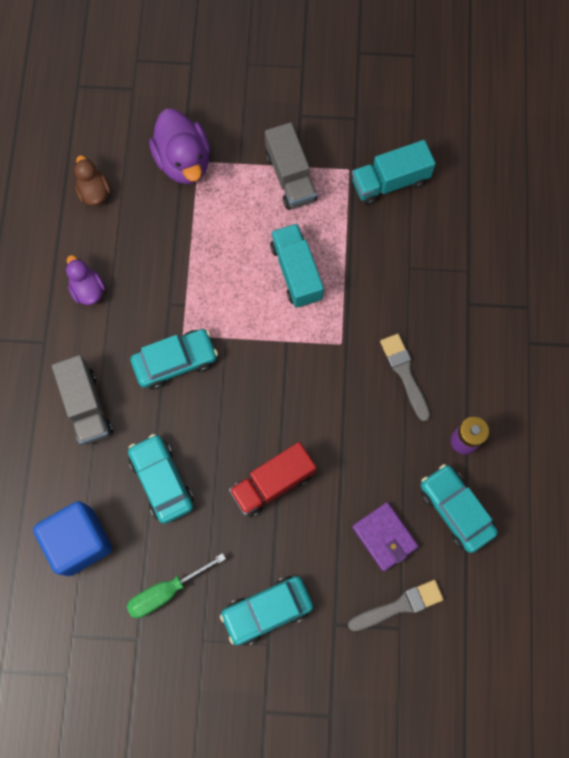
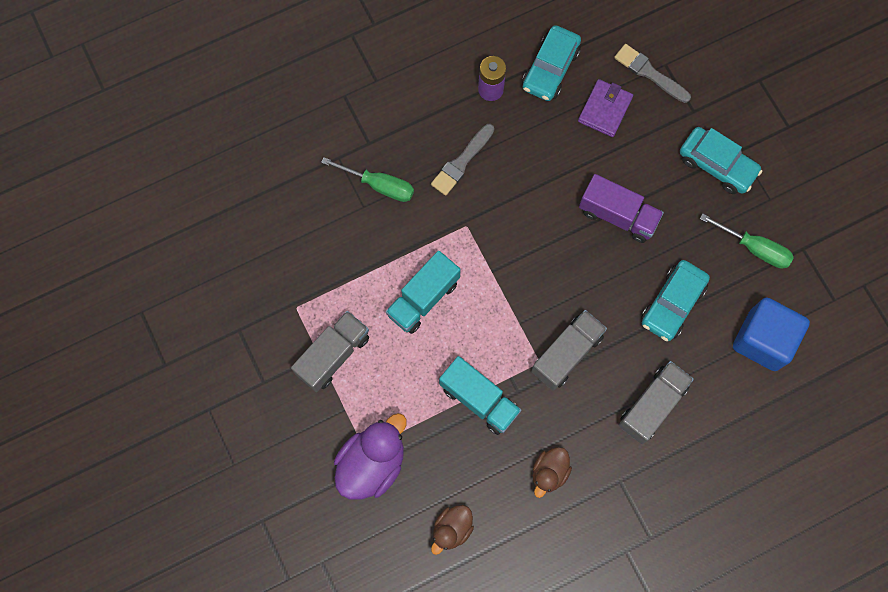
camera: 120 degrees left, 0 degrees up
purple duck [66,255,105,305] -> brown duck [533,447,572,498]
turquoise car [130,329,218,390] -> grey truck [531,310,607,391]
red truck [229,442,316,517] -> purple truck [579,174,664,243]
turquoise truck [352,140,436,205] -> turquoise truck moved to [439,356,521,435]
none -> green screwdriver [321,157,414,202]

